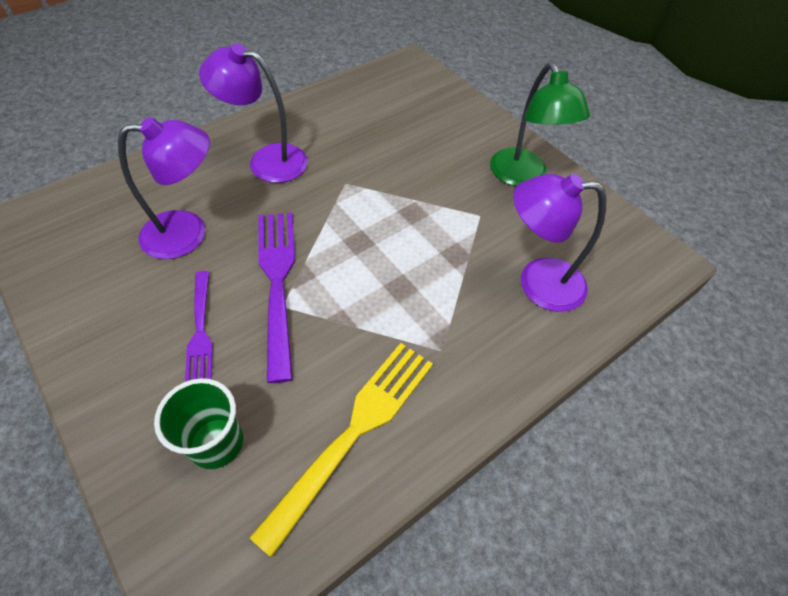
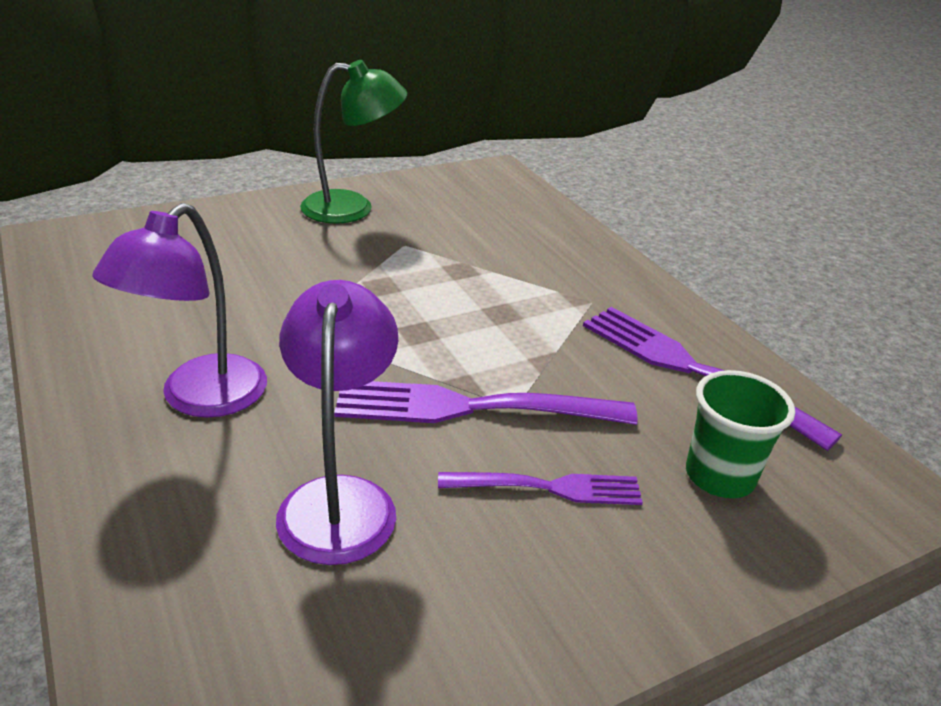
camera: 80 degrees left, 20 degrees down
yellow fork [250,343,433,558] -> purple fork [583,307,842,451]
purple lamp [513,174,606,312] -> none

